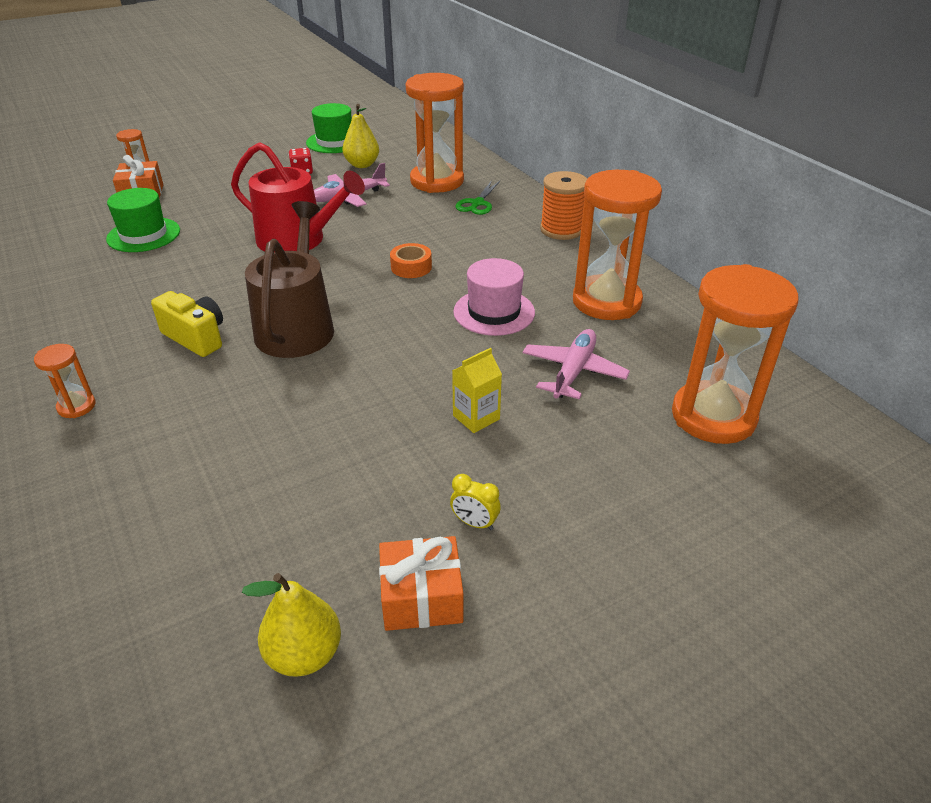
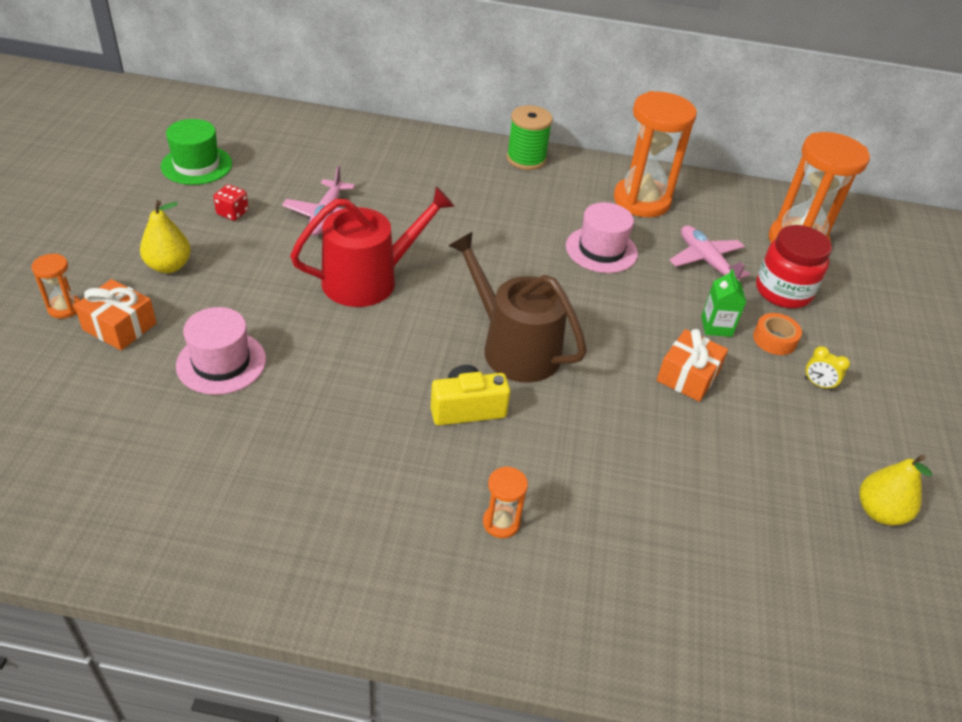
camera: 55 degrees left, 5 degrees up
green hat [106,188,180,252] -> pink hat [176,307,266,395]
yellow pear [342,104,379,168] -> yellow pear moved to [140,200,191,273]
orange gift [379,536,463,631] -> orange gift moved to [657,329,728,402]
orange tape [390,243,432,278] -> orange tape moved to [753,313,802,355]
orange hourglass [406,73,464,193] -> none
yellow clock [450,474,501,530] -> yellow clock turned 60 degrees clockwise [805,346,850,391]
yellow carton [452,348,502,433] -> green carton [701,269,746,337]
green scissors [455,180,500,215] -> none
orange spool [540,171,587,240] -> green spool [507,105,553,170]
none -> red jar [756,225,832,308]

